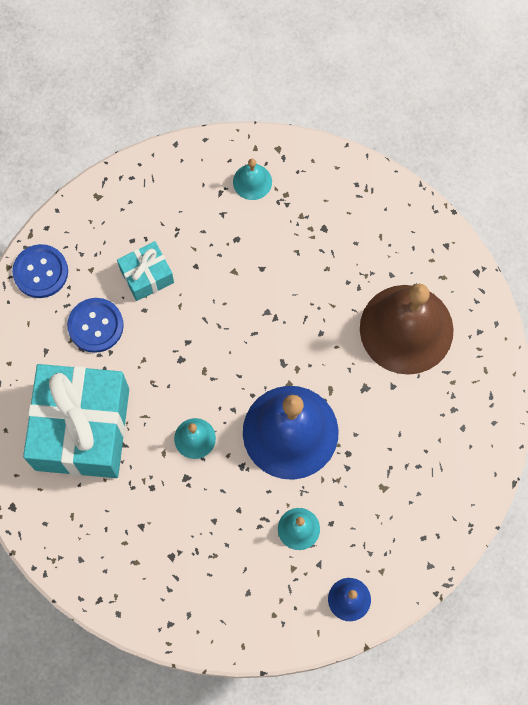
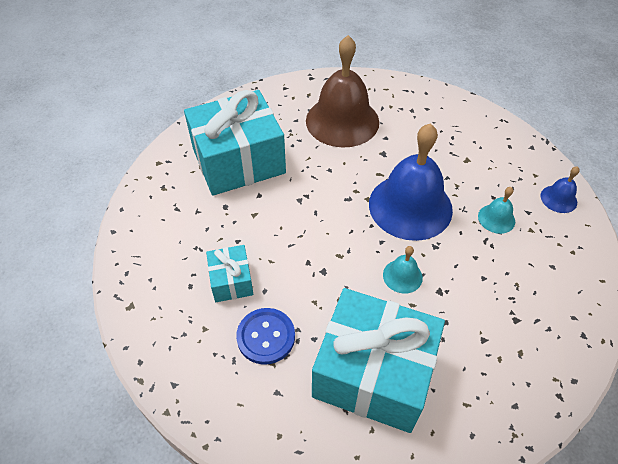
camera: 75 degrees left, 20 degrees down
blue button [12,244,68,298] -> none
turquoise bell [233,159,272,200] -> none
none -> turquoise gift [184,90,286,196]

